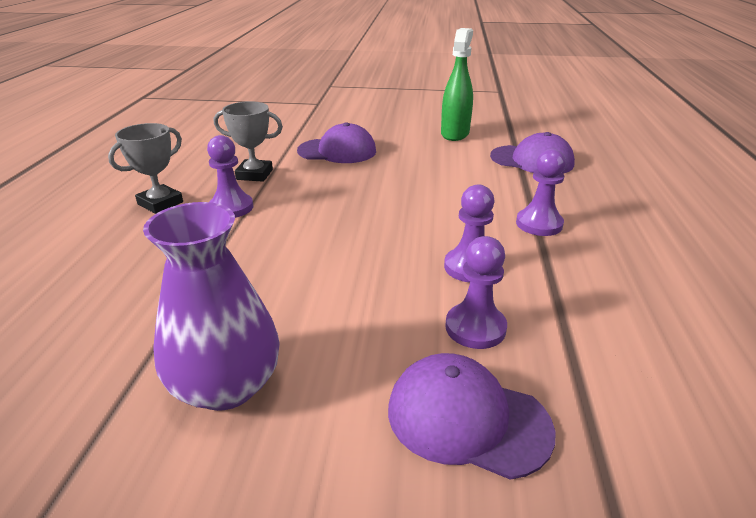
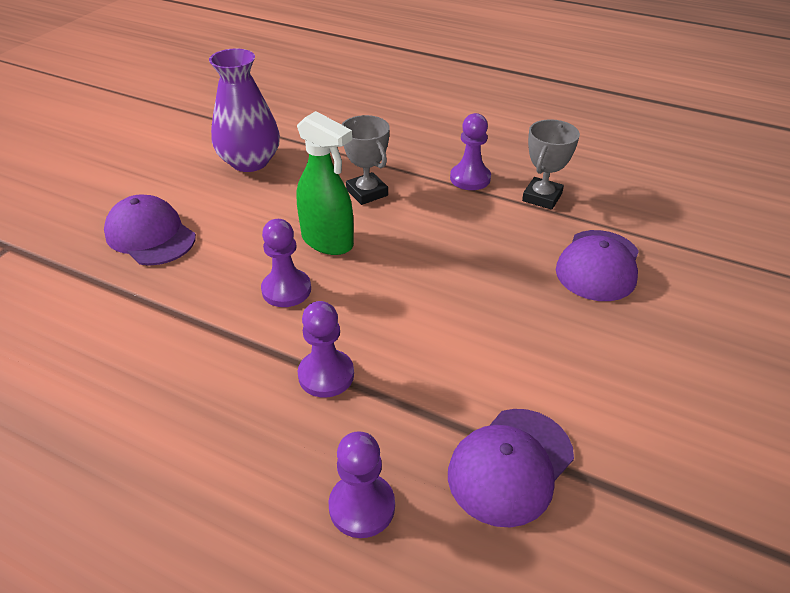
camera: 110 degrees right, 10 degrees up
grey trophy [108,123,183,214] -> grey trophy moved to [341,115,390,205]
purple cap [388,353,555,480] -> purple cap turned 90 degrees counterclockwise [104,194,196,265]
green spray bottle [441,28,473,141] -> green spray bottle moved to [296,111,354,255]
purple pawn [445,236,507,349] -> purple pawn moved to [329,431,395,538]

